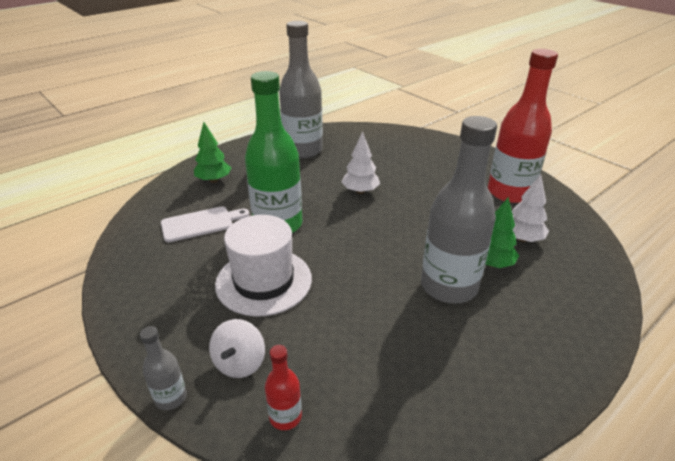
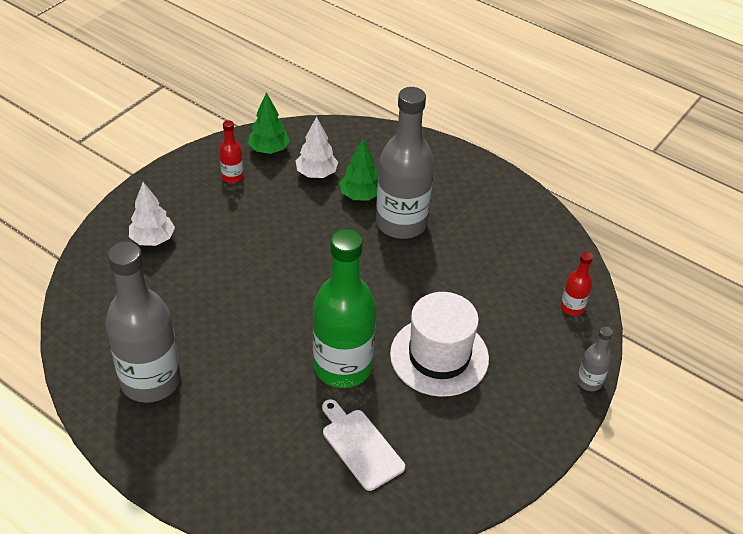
camera: 105 degrees left, 10 degrees up
green tree [194,122,231,183] -> green tree moved to [248,92,290,154]
white spinning top [209,319,265,378] -> none
white tree [341,131,380,194] -> white tree moved to [129,182,175,246]
red bottle [488,49,558,203] -> red bottle [219,120,244,183], size x0.44

